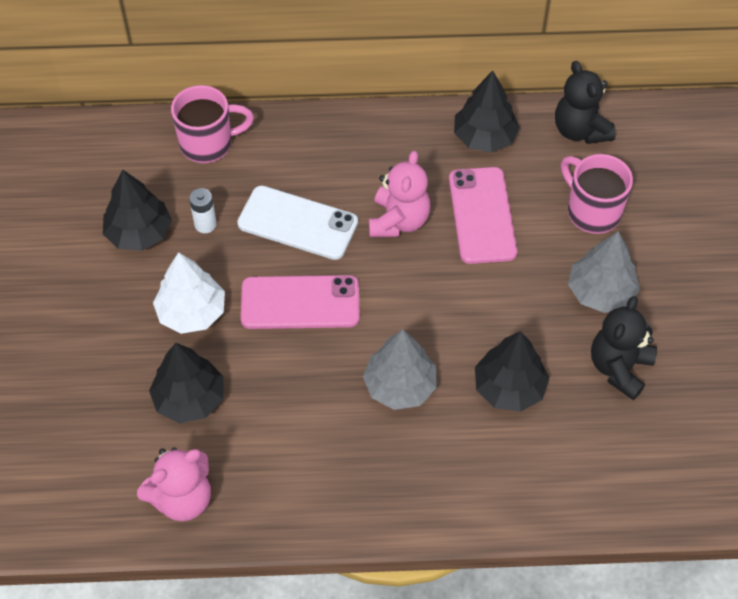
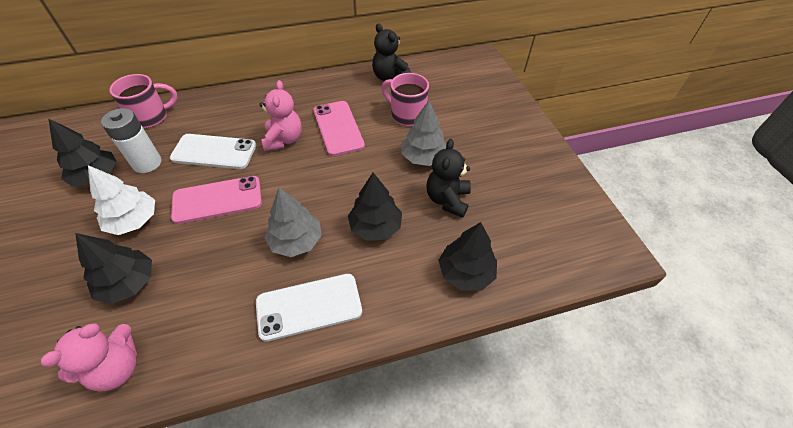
camera: 15 degrees left, 5 degrees down
white battery [189,188,217,233] -> white battery [101,108,161,173], size x1.78
black tree [454,70,520,152] -> black tree moved to [438,222,497,291]
none -> white phone [256,274,362,342]

